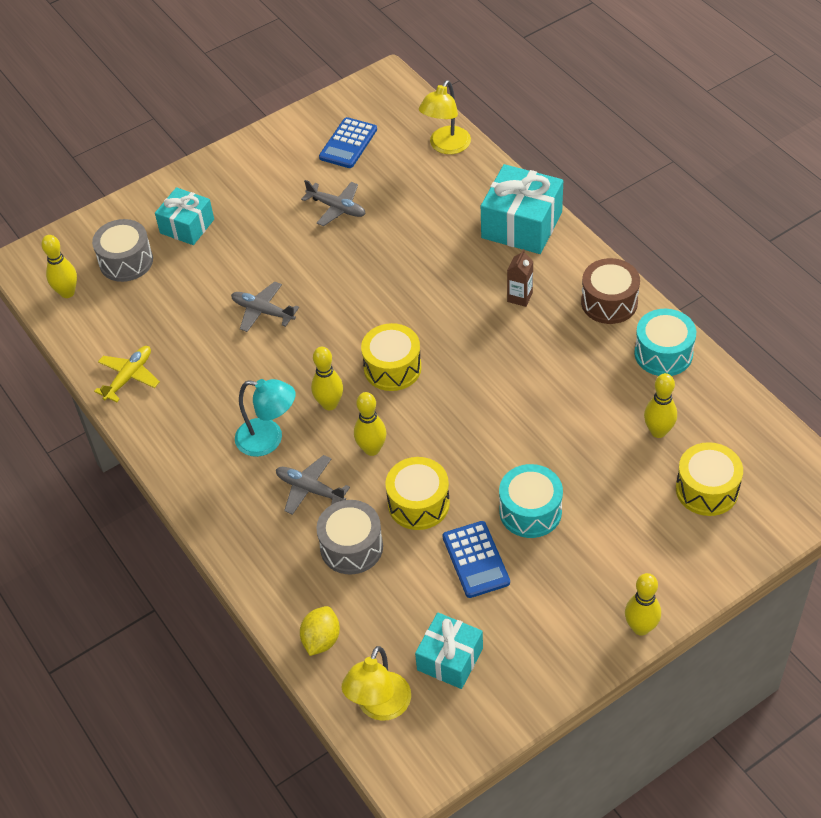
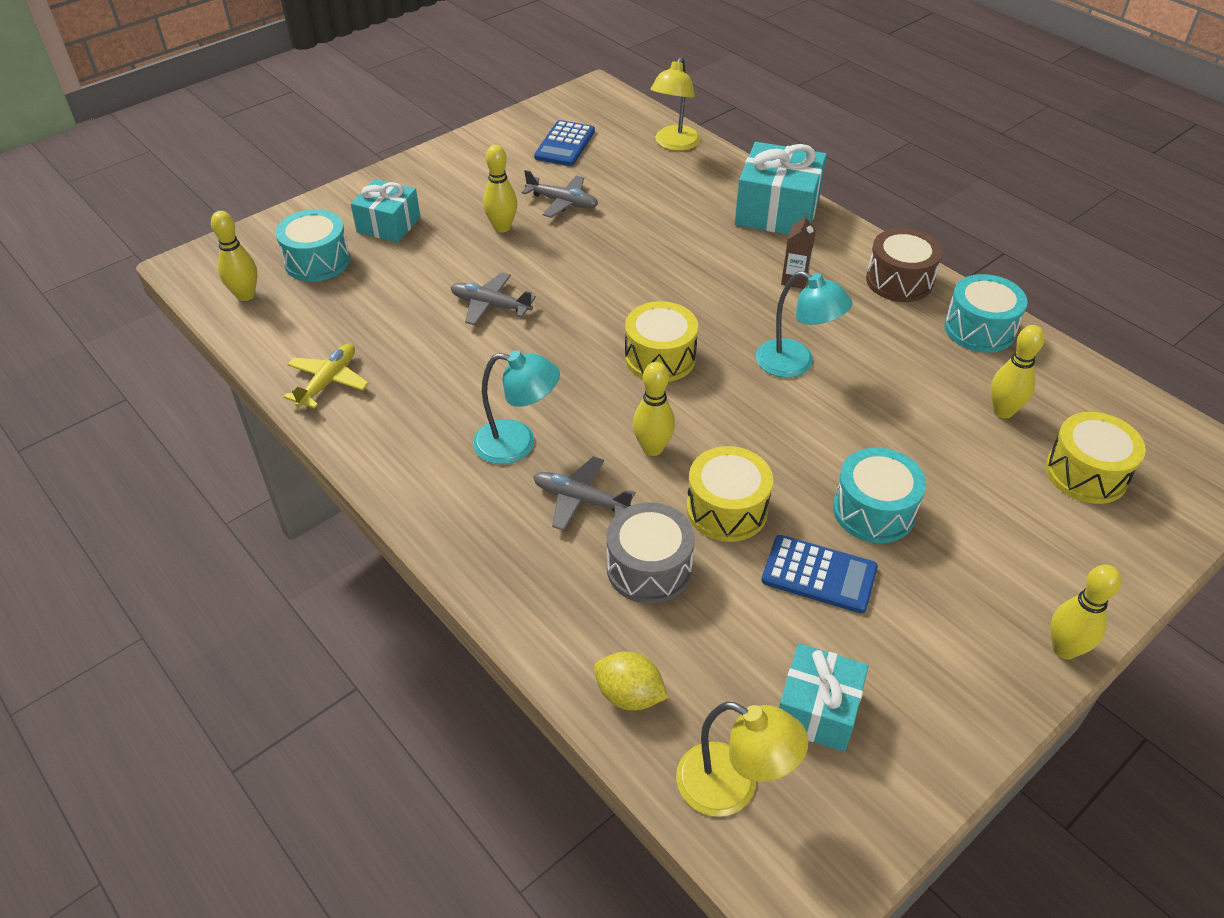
camera: 10 degrees left, 5 degrees down
grey drum [92,219,153,282] -> turquoise drum [275,209,350,282]
yellow lemon [300,606,340,656] -> yellow lemon turned 75 degrees counterclockwise [594,652,669,711]
yellow bowling pin [311,347,343,410] -> yellow bowling pin moved to [483,145,517,233]
yellow lamp [342,646,411,721] -> yellow lamp turned 75 degrees counterclockwise [676,702,809,817]
blue calculator [443,521,510,598] -> blue calculator turned 45 degrees counterclockwise [761,535,878,613]
none -> turquoise lamp [756,271,853,378]

